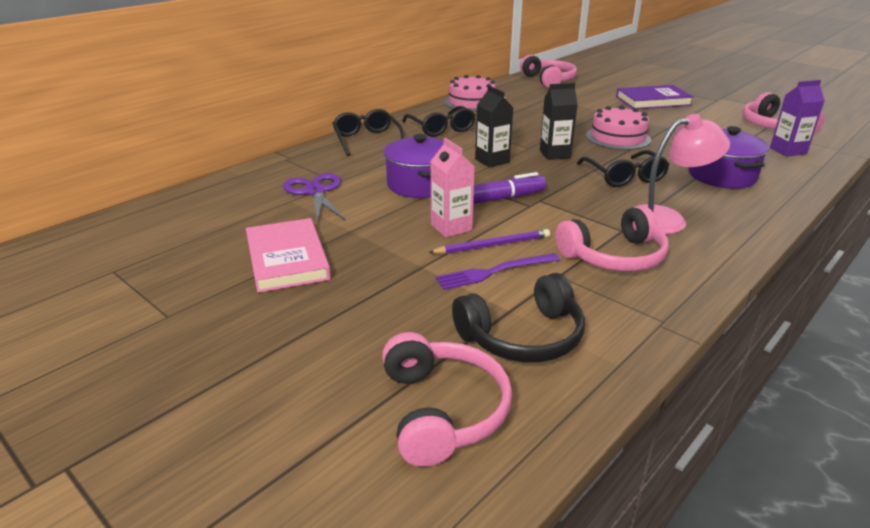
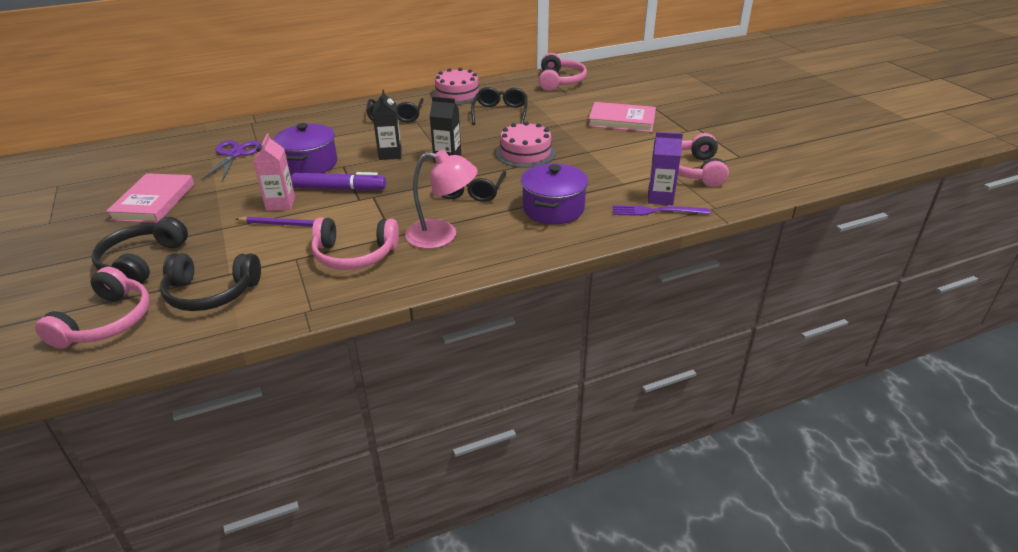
camera: 25 degrees right, 5 degrees up
black glasses [332,109,405,156] -> black glasses moved to [471,87,527,125]
purple fork [435,253,560,290] -> purple fork moved to [613,205,710,216]
purple book [616,85,694,109] -> pink book [588,102,656,132]
none -> black headphones [92,217,188,284]

